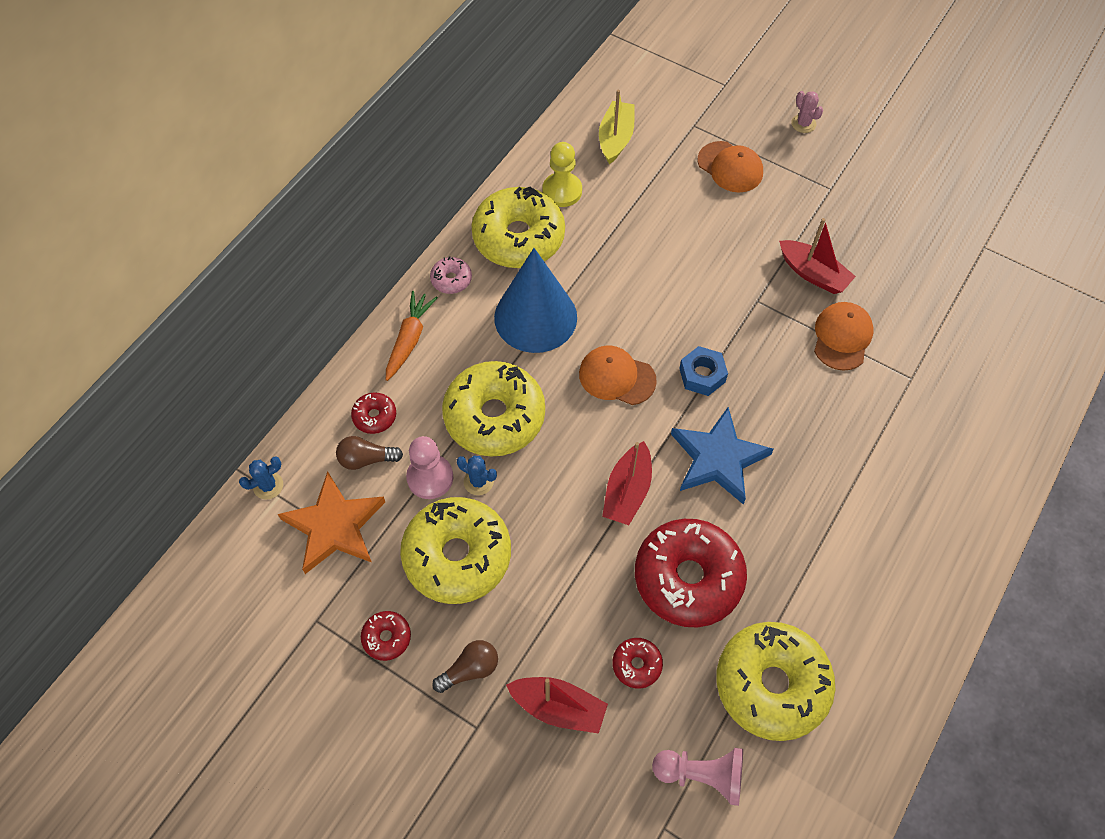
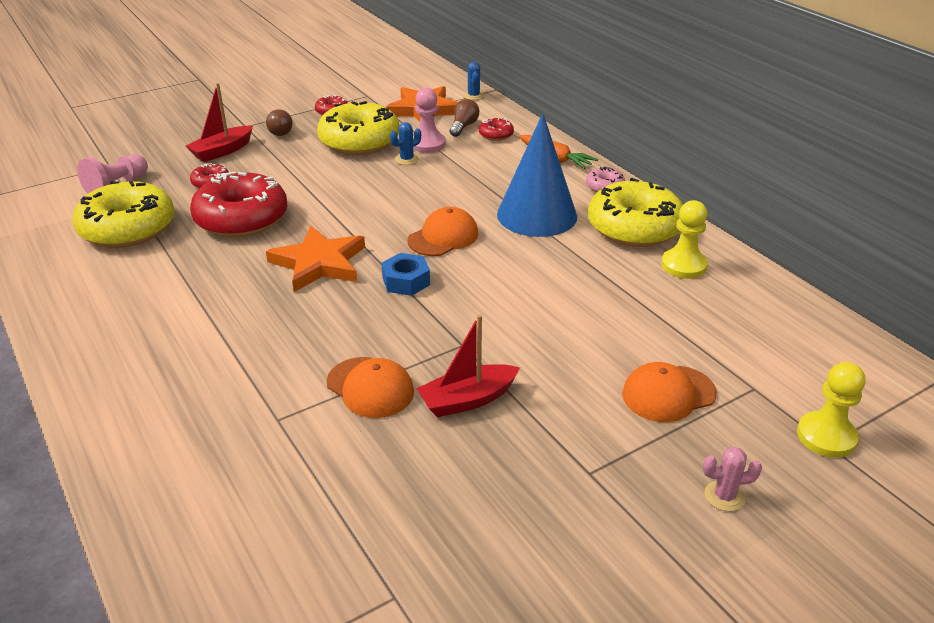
camera: 115 degrees right, 25 degrees down
yellow donut [442,361,545,457] -> none
yellow boat [599,90,635,164] -> none
red boat [602,441,652,525] -> none
blue star [671,407,774,504] -> orange star [266,226,365,292]
none -> yellow pawn [797,362,865,458]

